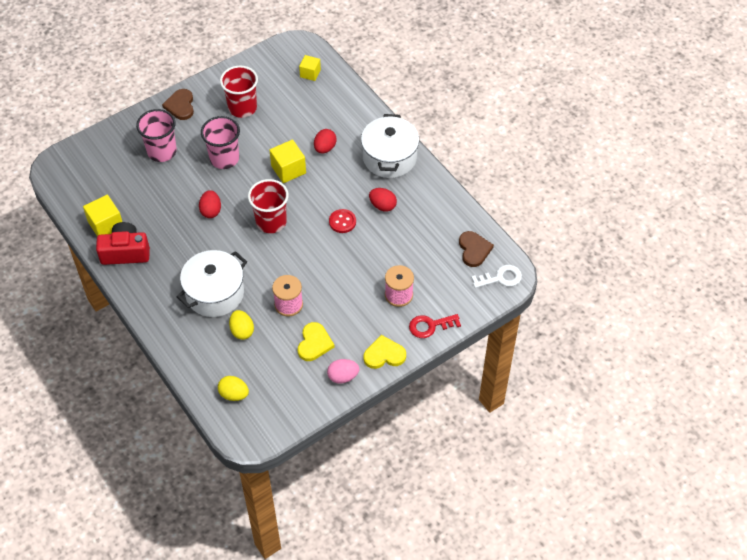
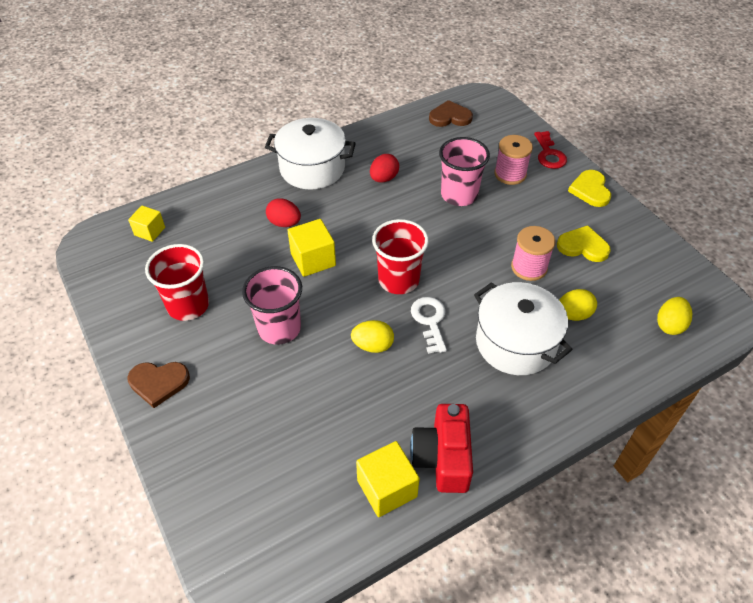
camera: 85 degrees left, 5 degrees down
pink cup [136,109,177,162] -> pink cup moved to [439,137,490,206]
red egg [199,190,221,218] -> yellow egg [351,320,394,353]
pink egg [327,359,359,384] -> none
red button [329,209,356,233] -> none
white key [471,265,522,288] -> white key moved to [411,297,447,354]

